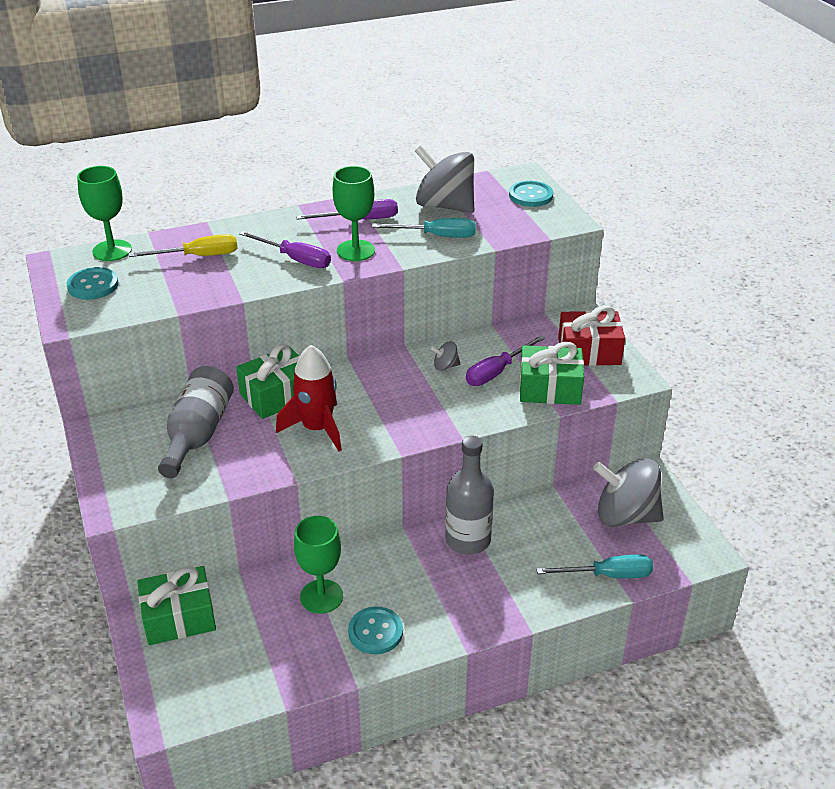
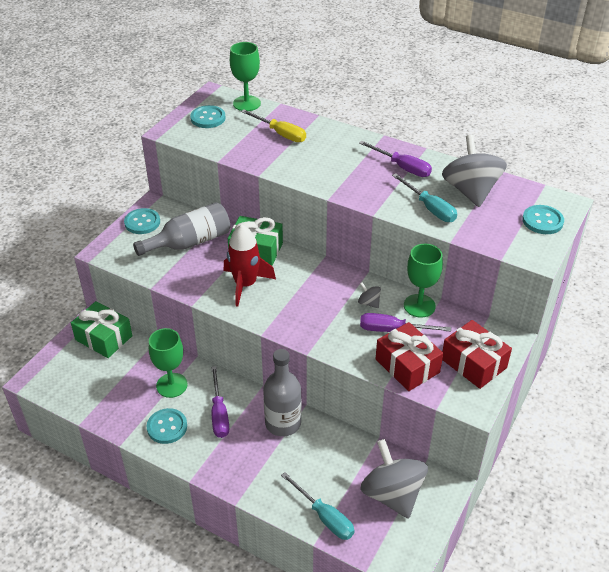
camera: 50 degrees right, 5 degrees up
purple screwdriver [239,231,331,268] -> purple screwdriver moved to [211,366,229,438]
green goblet [333,166,375,261] -> green goblet moved to [404,244,443,318]
green gift [519,342,584,405] -> red gift [376,322,443,391]
none -> turquoise button [124,208,160,234]

